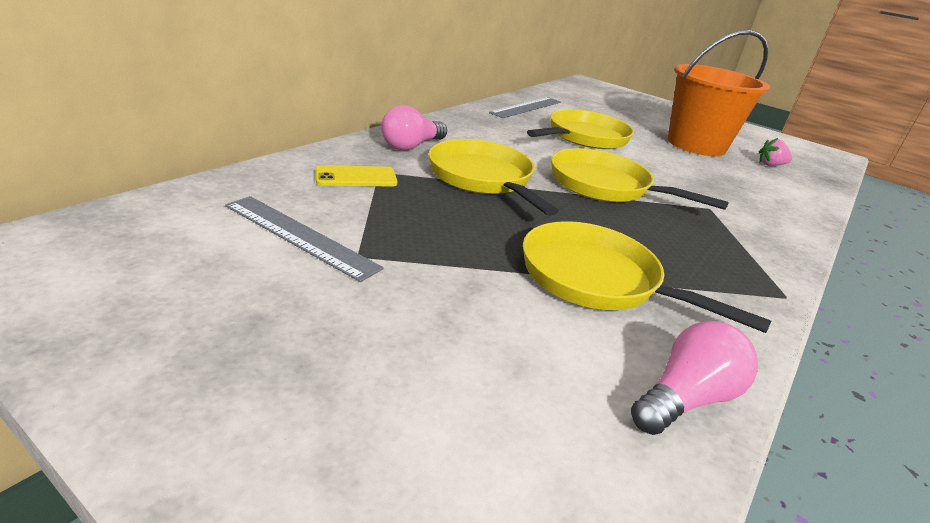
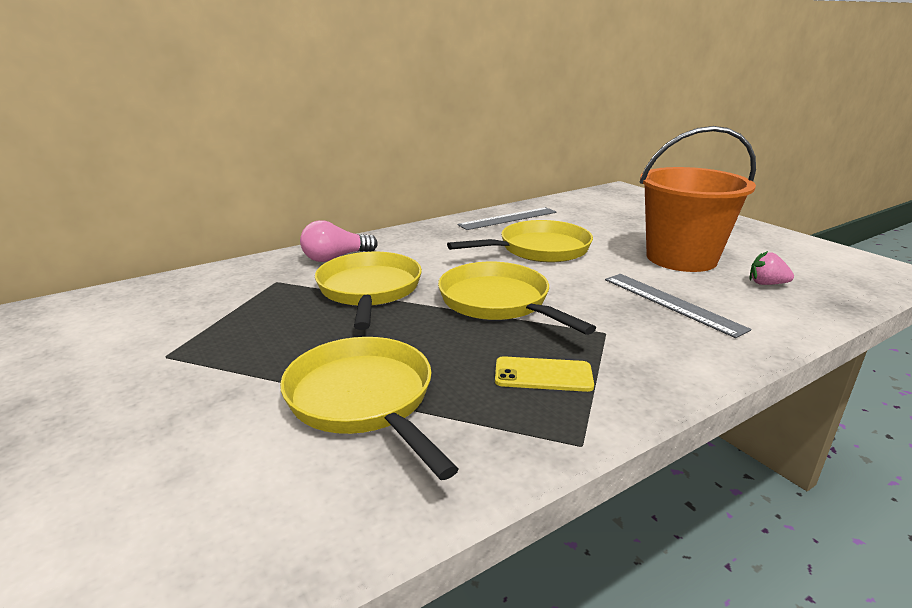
camera: 25 degrees right, 5 degrees down
grey ruler [225,196,384,282] -> grey ruler moved to [605,274,751,338]
yellow phone [315,165,398,187] -> yellow phone moved to [495,356,594,392]
pink light bulb [631,321,758,435] -> none

